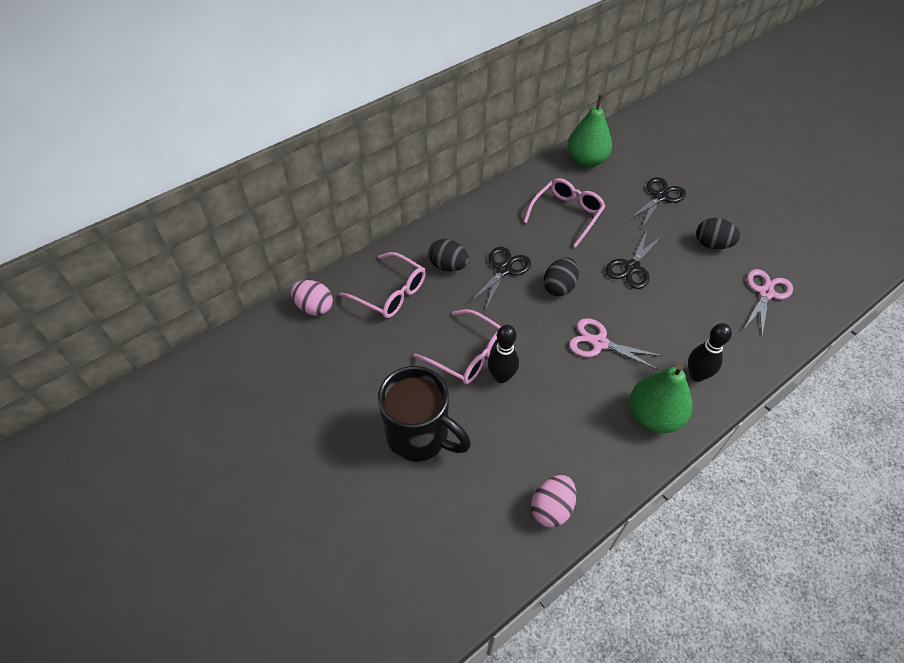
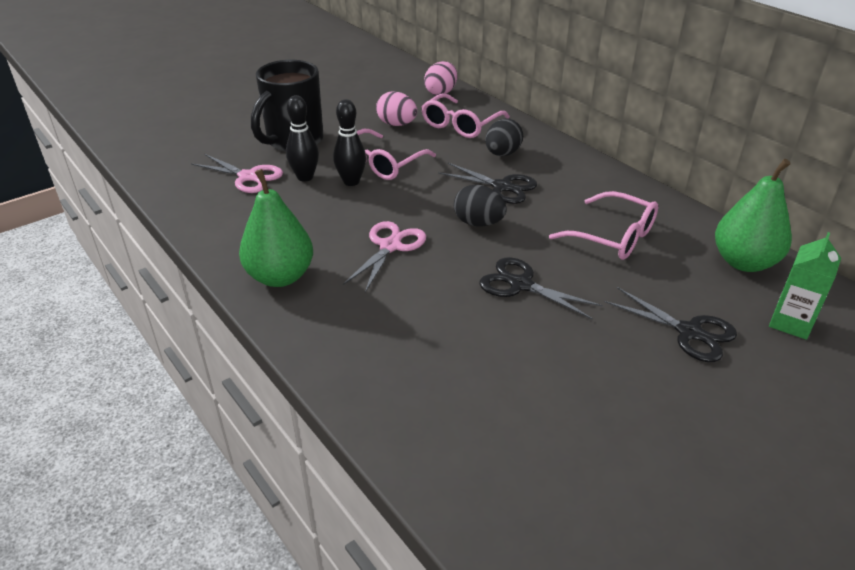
camera: 90 degrees right, 15 degrees down
pink egg [531,475,577,528] -> pink egg moved to [376,91,417,126]
black bowling pin [688,323,732,382] -> black bowling pin moved to [286,95,319,182]
black egg [696,218,740,249] -> none
pink scissors [744,269,793,336] -> pink scissors moved to [191,154,283,193]
none -> green carton [769,232,841,340]

